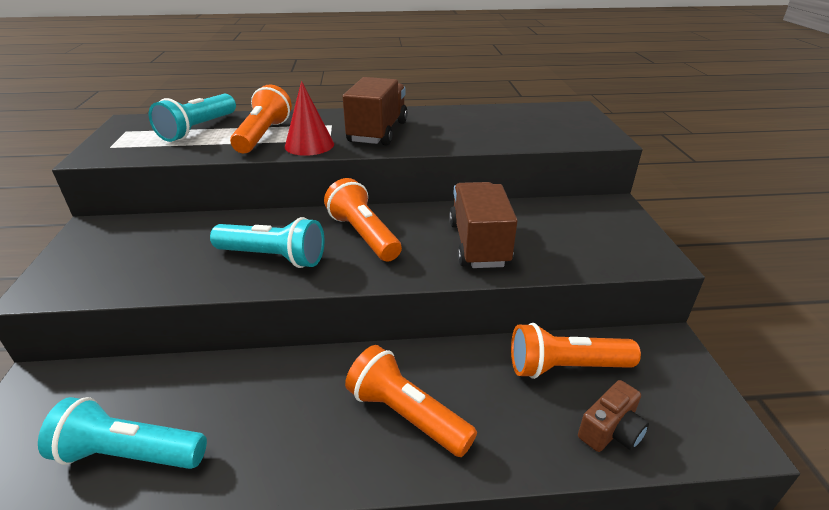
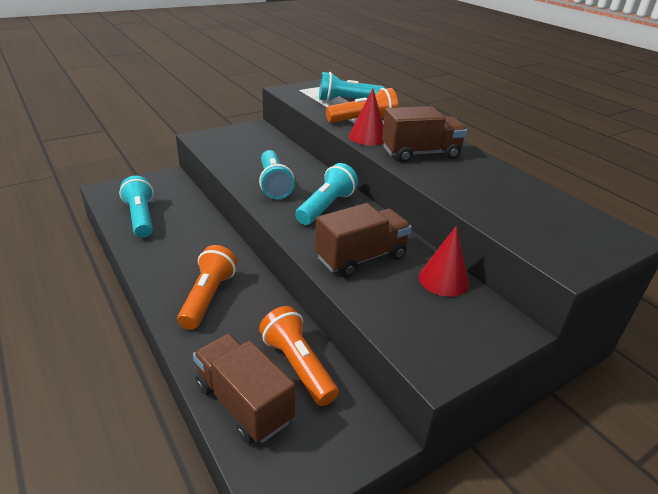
camera: 60 degrees right, 0 degrees up
orange flashlight [324,178,402,262] -> turquoise flashlight [295,163,358,225]
brown camera [578,380,649,452] -> brown truck [193,334,296,444]
none -> red cone [419,226,469,297]

